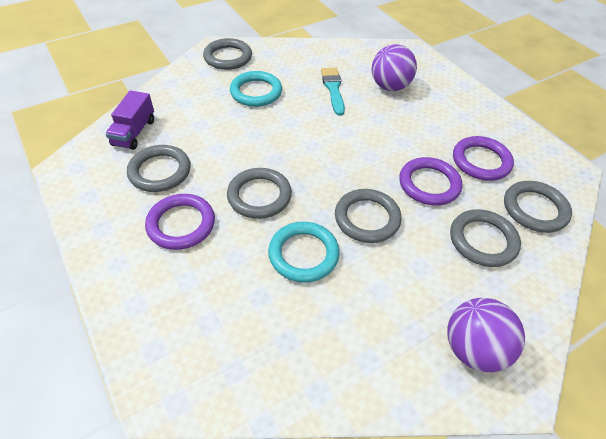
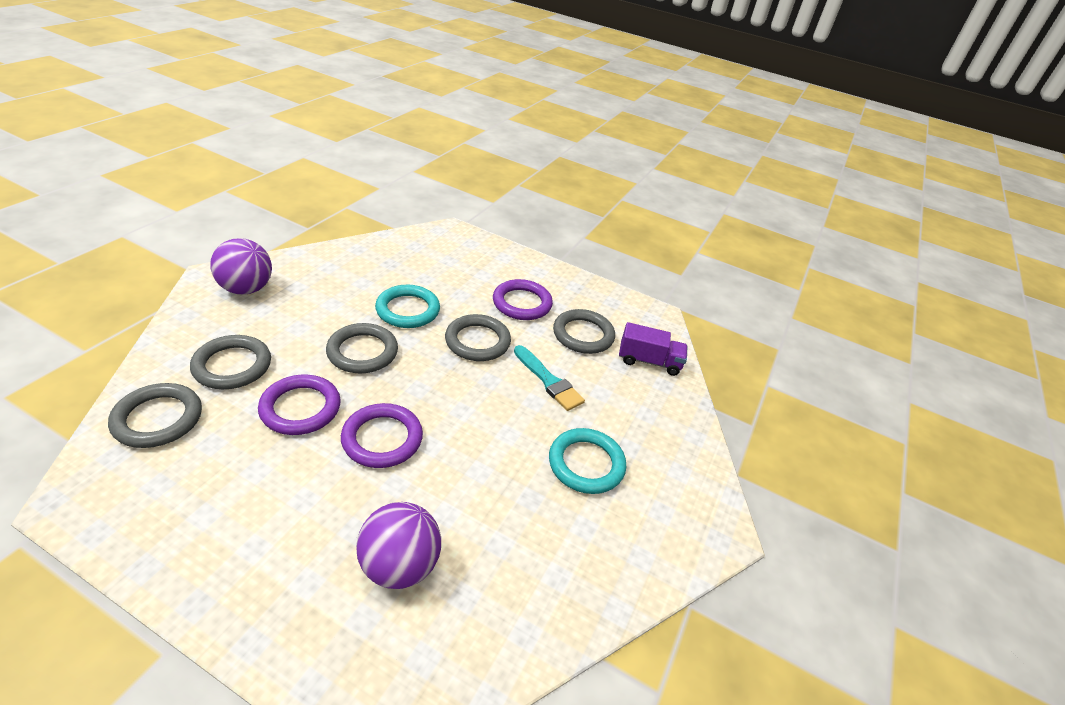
camera: 145 degrees right, 10 degrees down
purple truck [105,90,154,150] -> purple truck turned 120 degrees clockwise [619,322,687,376]
grey ring [203,38,252,70] -> none
turquoise brush [321,68,345,116] -> turquoise brush moved to [514,345,585,411]
purple ring [453,136,514,181] -> purple ring moved to [341,403,423,468]

